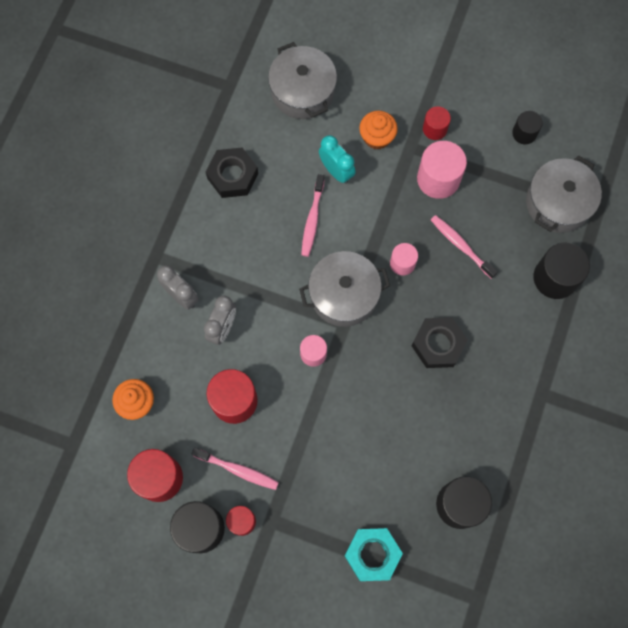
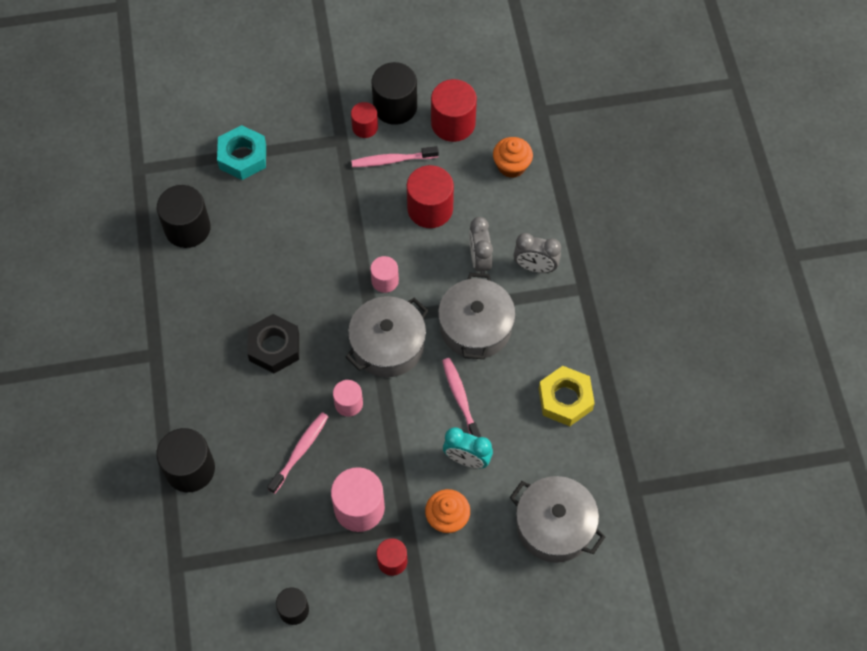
camera: 150 degrees right, 10 degrees down
black nut [206,148,258,198] -> yellow nut [539,366,595,426]
pink toothbrush [431,215,498,279] -> pink toothbrush turned 75 degrees counterclockwise [267,412,329,494]
grey pot [526,155,602,233] -> grey pot moved to [438,273,516,359]

